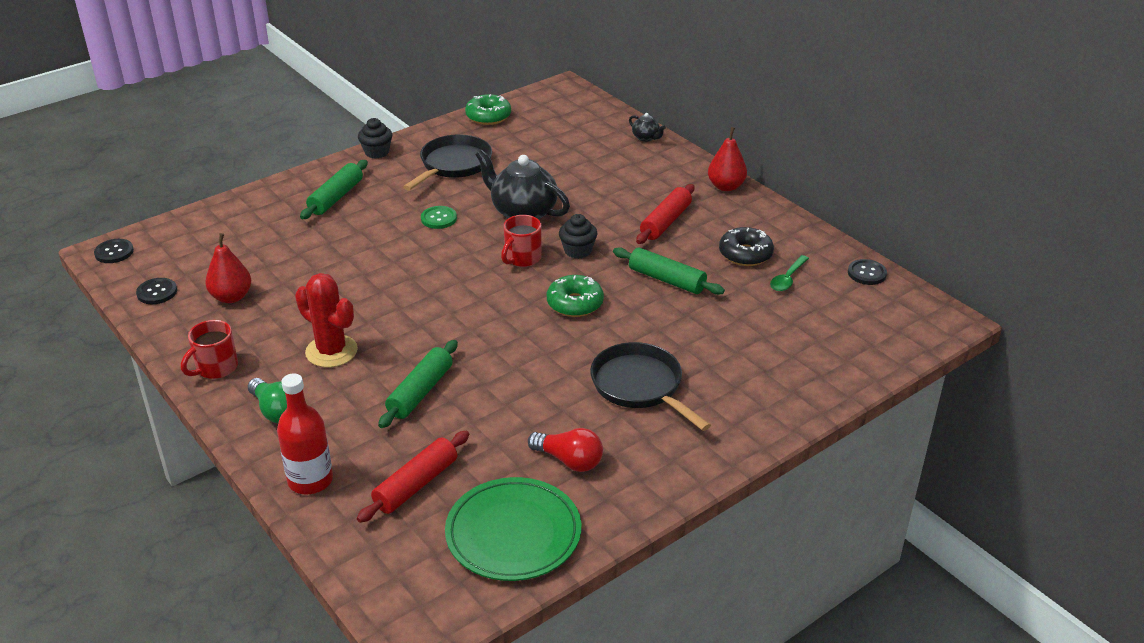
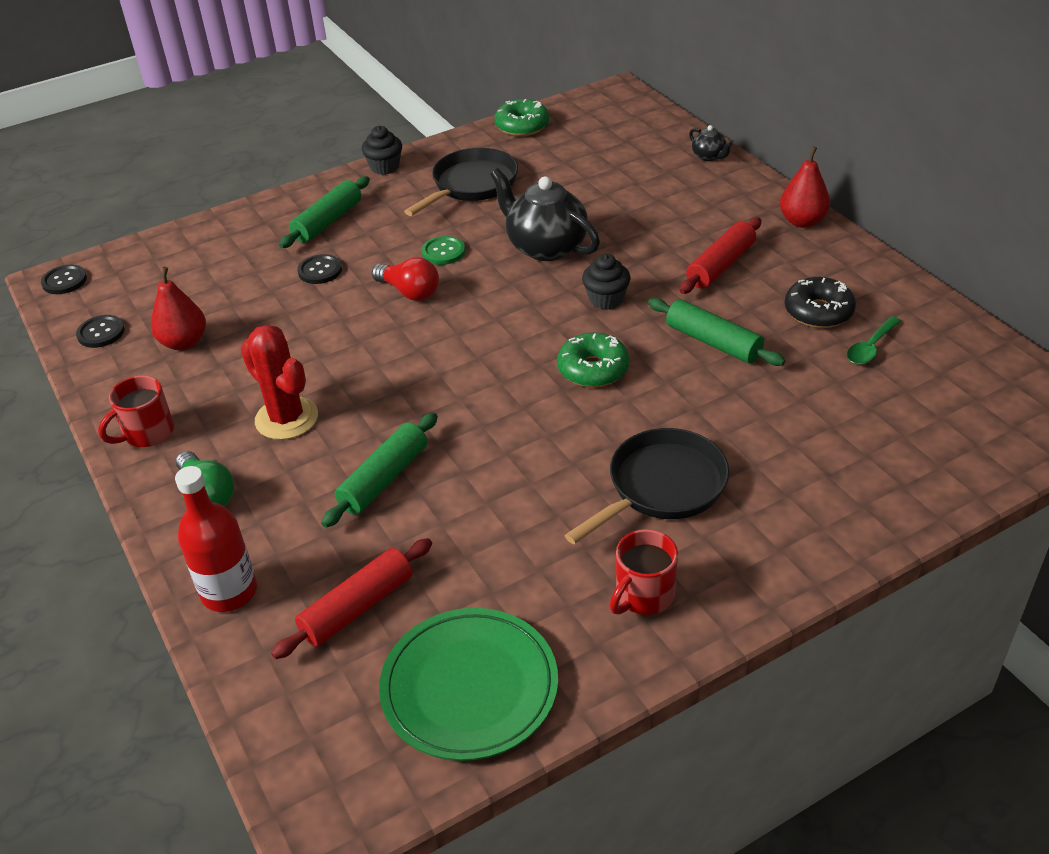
camera: 10 degrees right, 5 degrees up
red mug [501,215,542,267] -> red mug moved to [610,529,678,615]
red light bulb [528,428,603,472] -> red light bulb moved to [372,257,439,301]
black pan [590,342,711,431] -> black pan turned 75 degrees clockwise [564,428,729,544]
black button [848,259,887,285] -> black button moved to [297,254,342,284]

